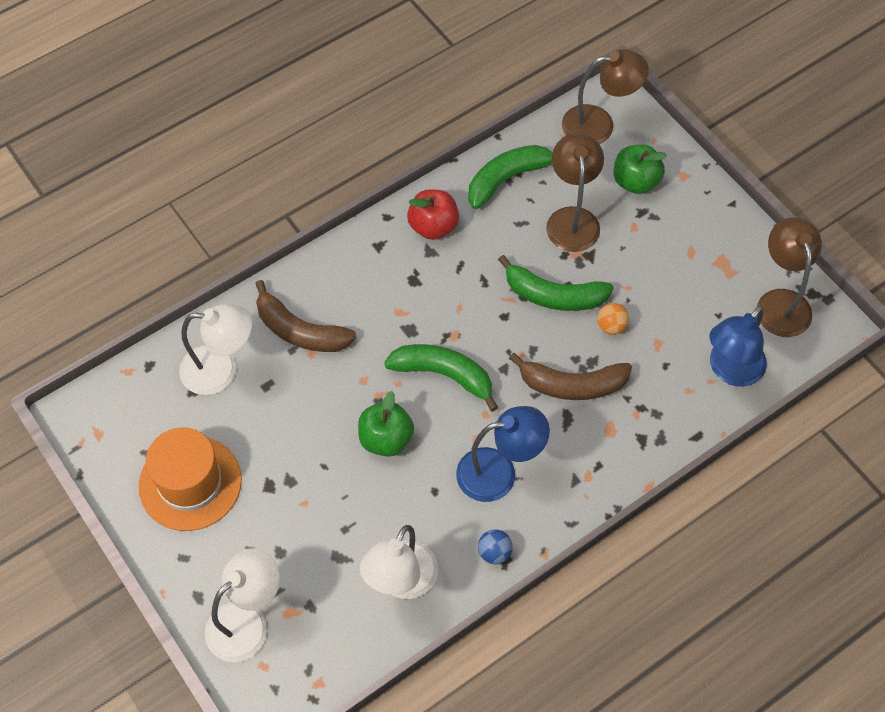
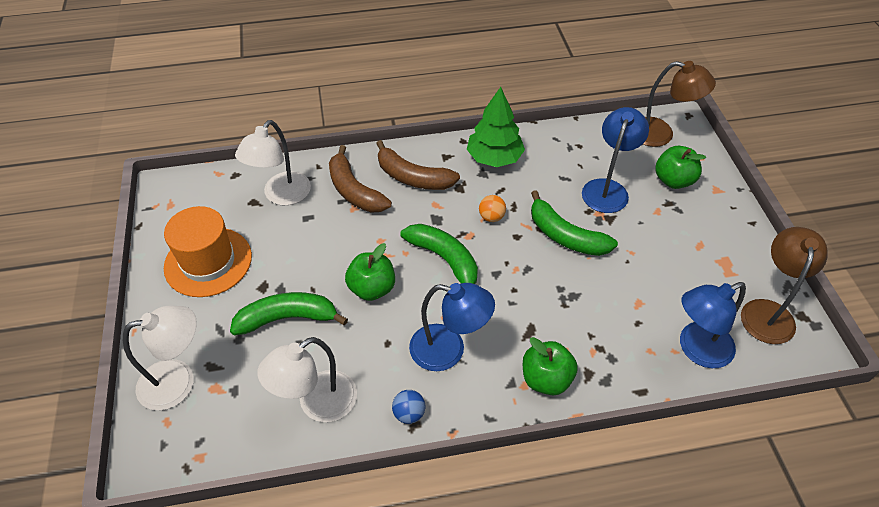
camera: 25 degrees right, 10 degrees down
white lamp [179,304,252,395] -> white lamp turned 90 degrees clockwise [235,120,311,206]
red apple [407,189,459,240] -> green tree [467,87,525,167]
green banana [468,145,552,209] -> green banana moved to [230,292,348,336]
brown banana [509,353,632,400] -> brown banana moved to [376,140,460,190]
brown lamp [546,133,604,252] -> blue lamp [582,107,649,213]
orange ball [597,303,629,335] -> orange ball moved to [479,195,506,222]
none -> green apple [523,337,578,395]

